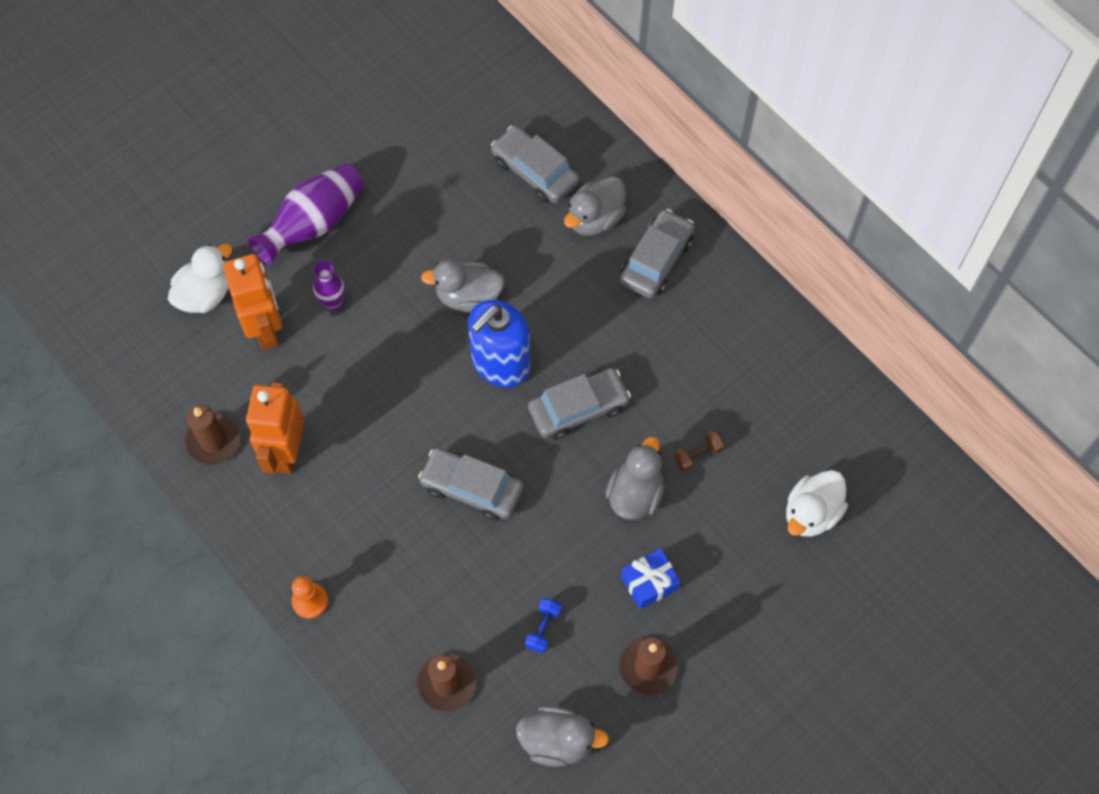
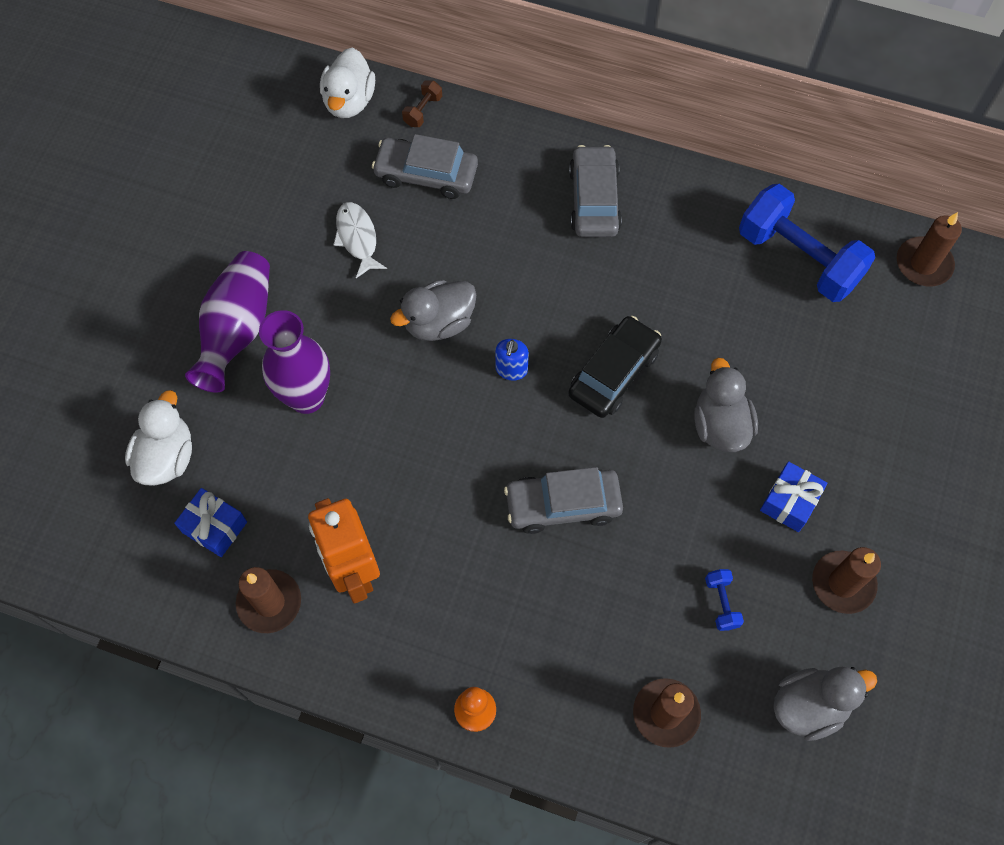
camera: 30 degrees left, 0 degrees up
orange robot [223,254,282,350] -> none
purple vase [313,261,345,311] -> purple vase [259,310,330,414], size x1.78
blue soap dispenser [468,300,530,388] -> blue soap dispenser [495,339,529,381], size x0.45
grey car [528,368,631,440] -> black car [568,316,662,418]
grey duck [564,177,626,236] -> none
brown dumbbell [674,430,725,471] -> brown dumbbell moved to [402,80,442,127]
white duck [786,470,848,537] -> white duck moved to [320,48,375,118]
none -> blue gift [174,488,247,557]
none -> white fish [333,202,387,278]
none -> blue dumbbell [739,184,875,302]
none -> brown candle [897,212,962,286]

